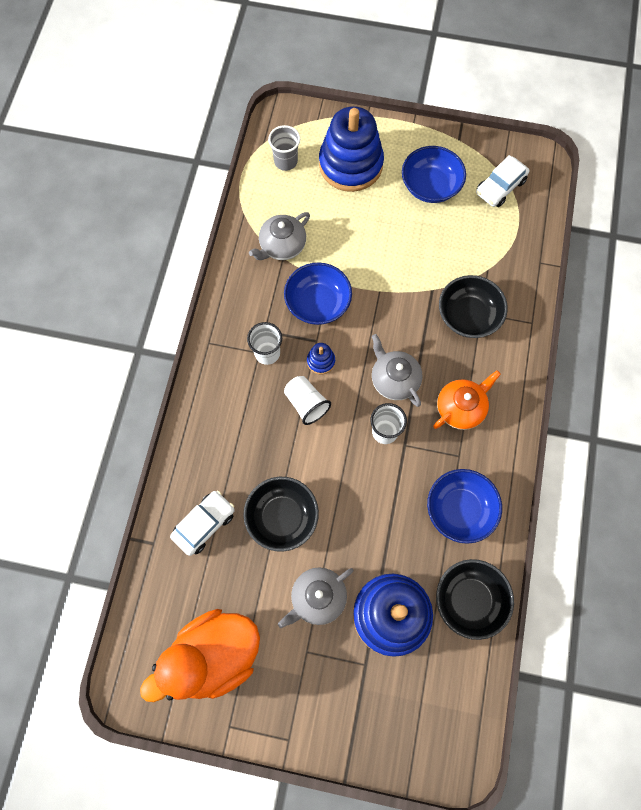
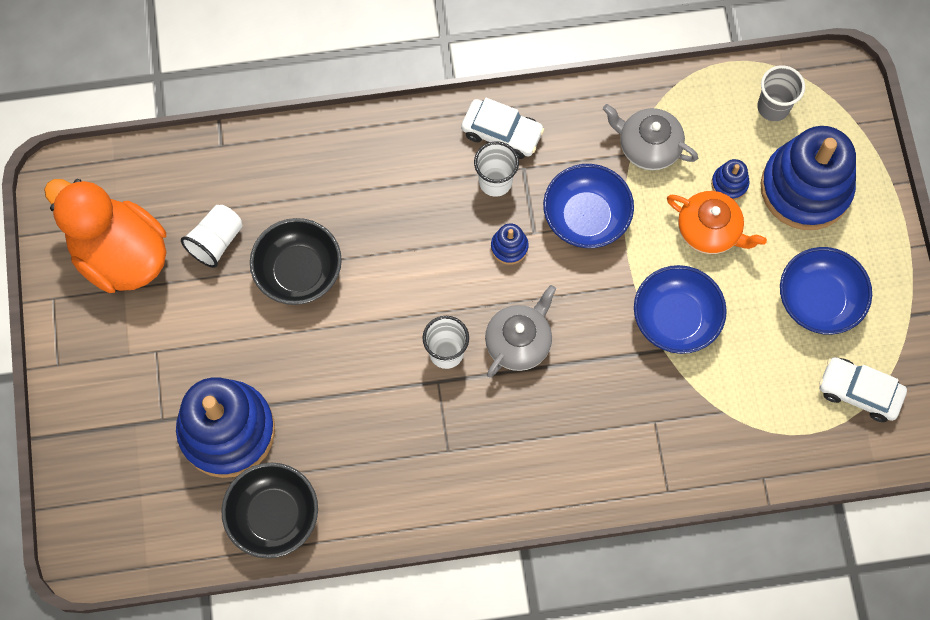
camera: 70 degrees right, 0 degrees up
white car [170,491,235,556] -> white car moved to [461,98,545,159]
grey teapot [278,567,353,628] -> none
white cup [284,376,331,425] -> white cup moved to [181,205,242,268]
blue bowl [427,469,502,544] -> blue bowl moved to [634,265,727,354]
orange teapot [433,370,501,430] -> orange teapot moved to [667,191,767,254]
black bowl [439,275,508,338] -> none
none -> blue stacking toy [711,159,749,200]

